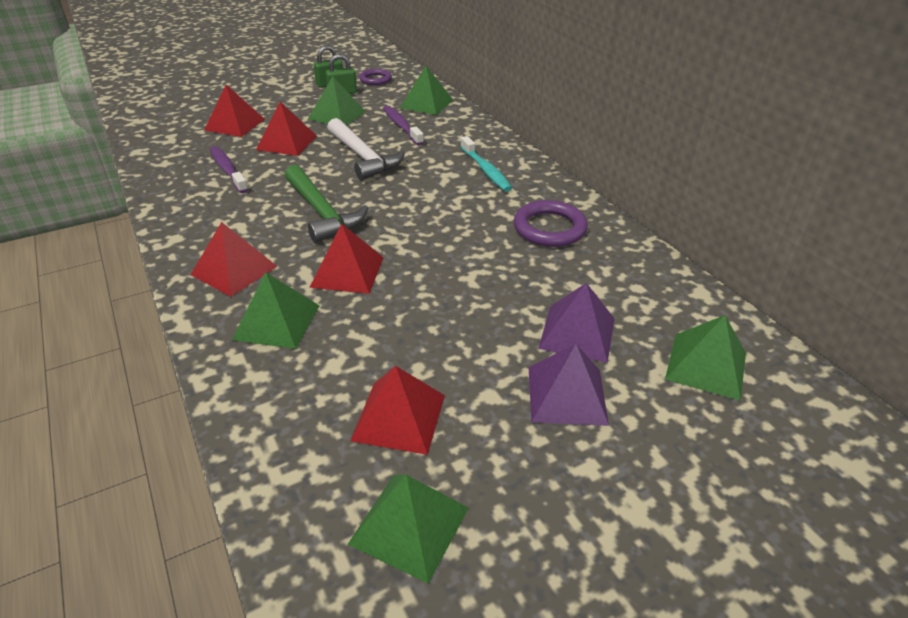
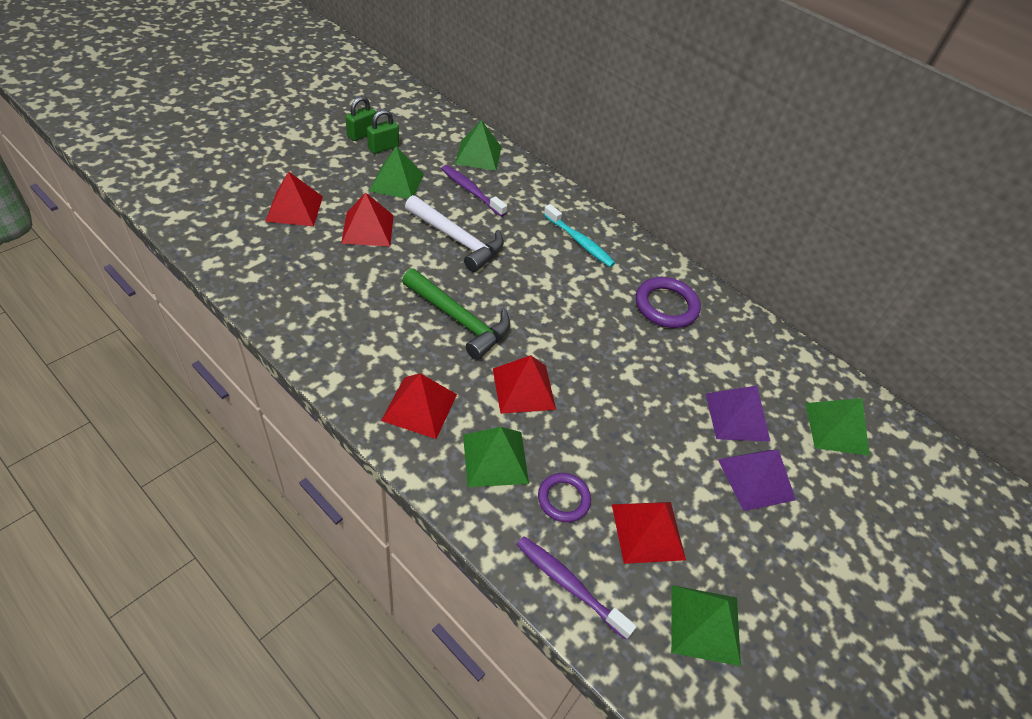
camera: 25 degrees left, 10 degrees up
purple toothbrush [210,146,249,193] -> purple toothbrush moved to [517,536,636,640]
purple ring [359,69,392,85] -> purple ring moved to [538,473,591,522]

